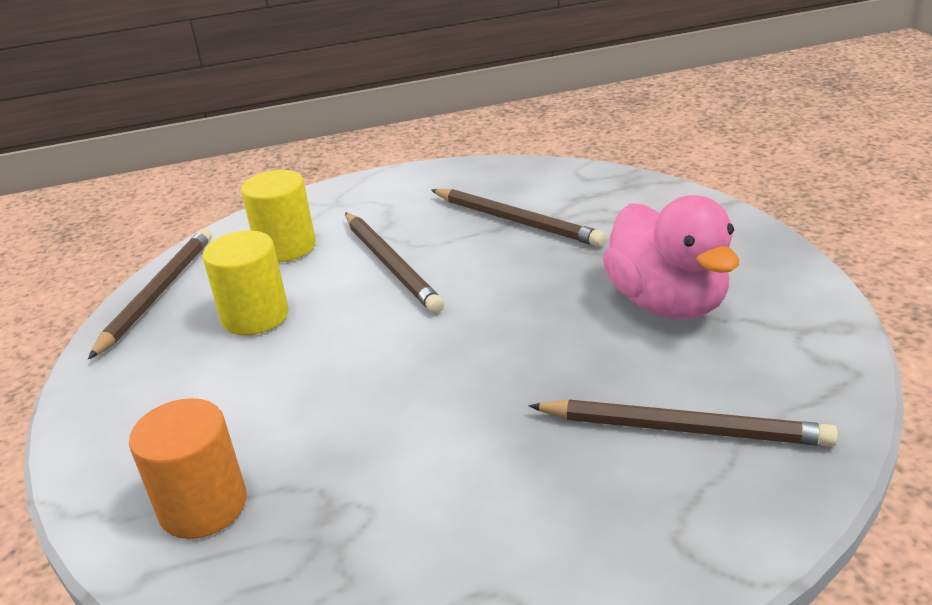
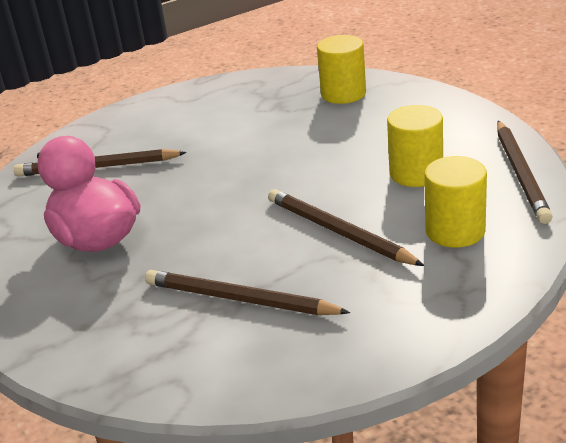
camera: 165 degrees right, 0 degrees up
orange cylinder [129,398,247,539] -> yellow cylinder [317,35,366,104]

